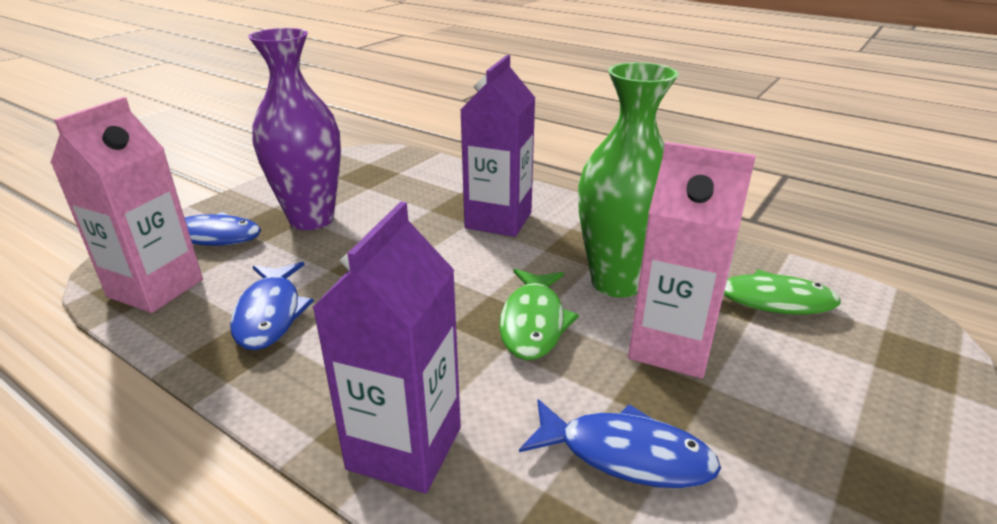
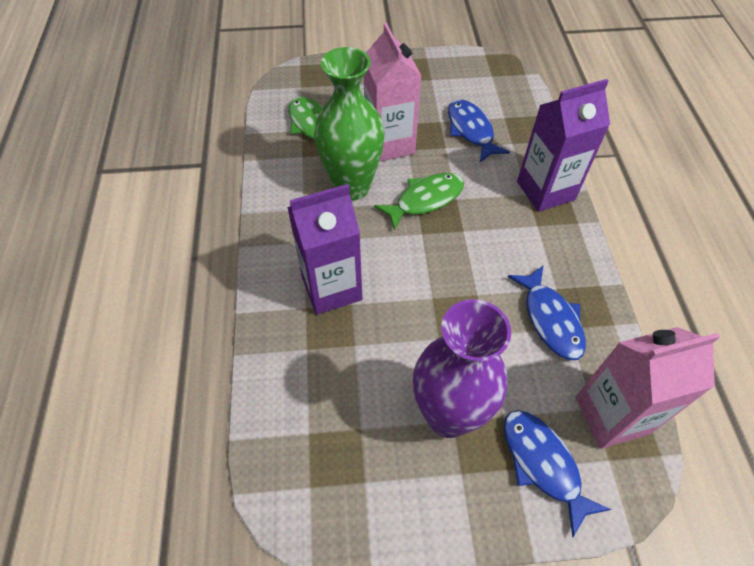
camera: 130 degrees left, 25 degrees up
blue fish [230,262,314,350] -> blue fish turned 120 degrees clockwise [508,266,586,360]

